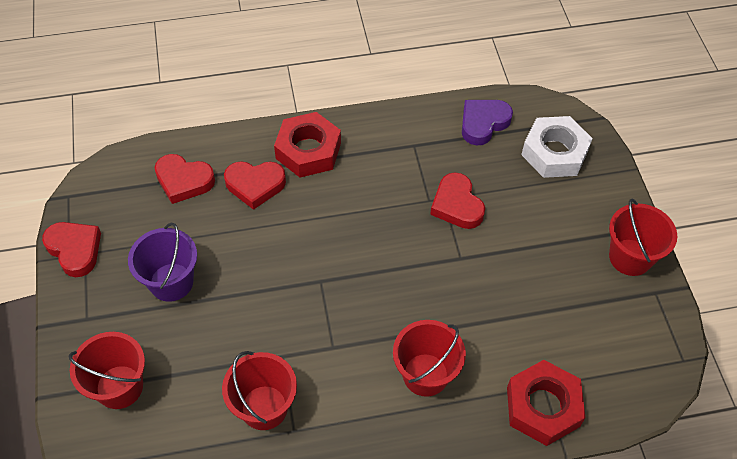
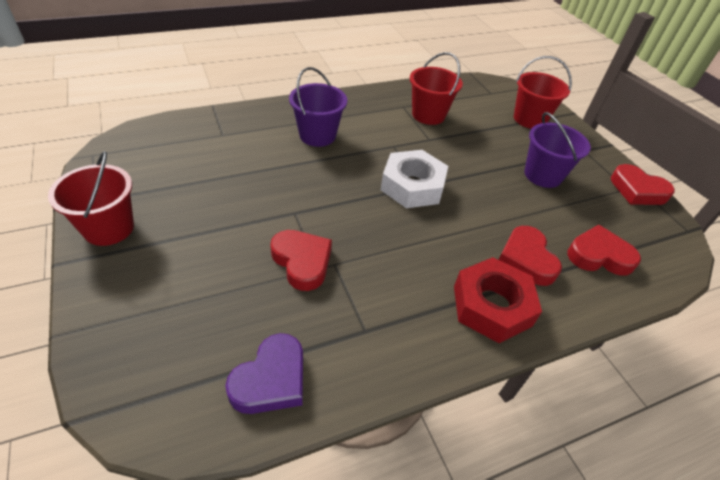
camera: 165 degrees right, 10 degrees down
red heart [224,161,286,210] -> red heart turned 90 degrees counterclockwise [499,226,562,286]
red bucket [393,320,466,397] -> purple bucket [289,67,347,147]
red nut [507,360,586,446] -> none
white nut [521,116,593,178] -> white nut moved to [381,150,448,208]

